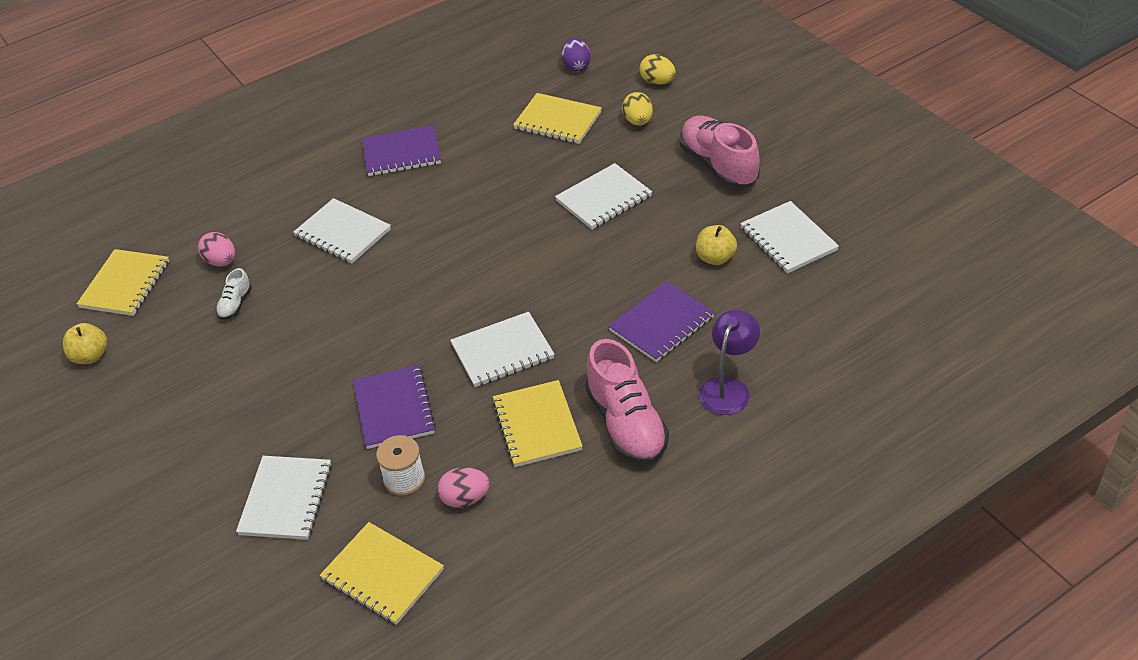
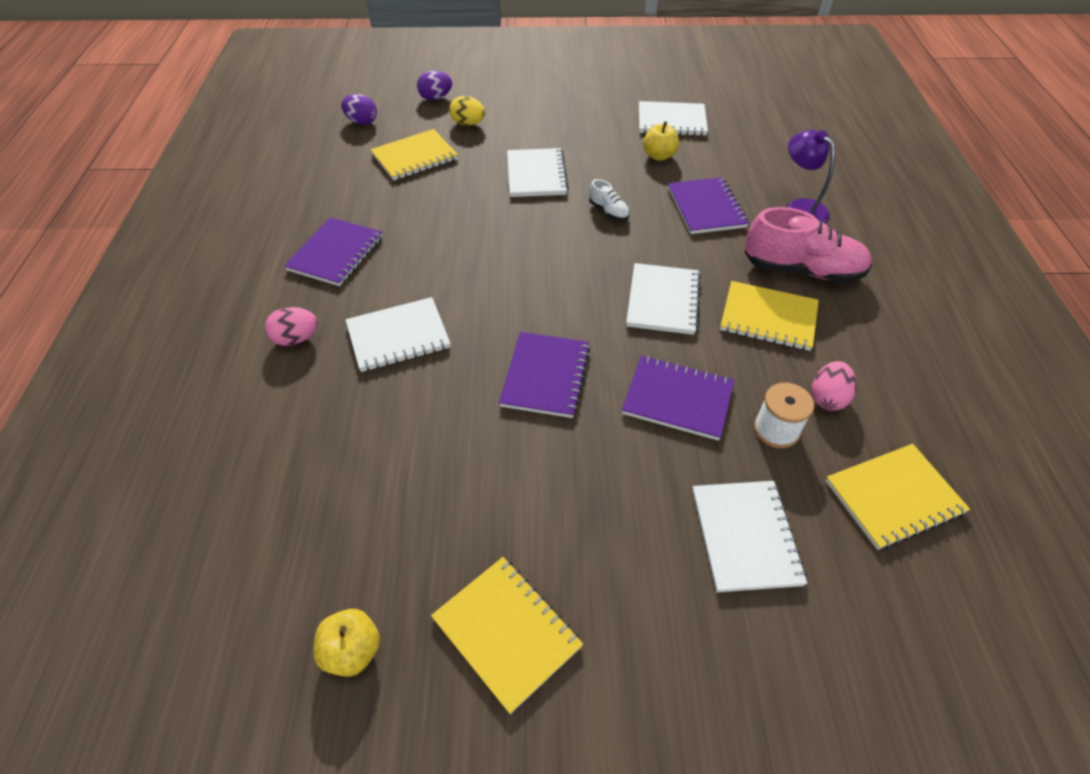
camera: 60 degrees left, 5 degrees up
yellow notebook [76,249,169,316] -> yellow notebook moved to [431,557,583,714]
pink egg [198,232,235,267] -> pink egg moved to [265,307,318,346]
white shoe [216,268,252,320] -> white shoe moved to [589,179,630,221]
white notebook [236,456,332,540] -> white notebook turned 45 degrees clockwise [692,481,807,592]
yellow egg [639,54,676,85] -> purple egg [417,71,452,100]
pink shoe [680,116,760,188] -> none
none -> purple notebook [499,332,590,418]

